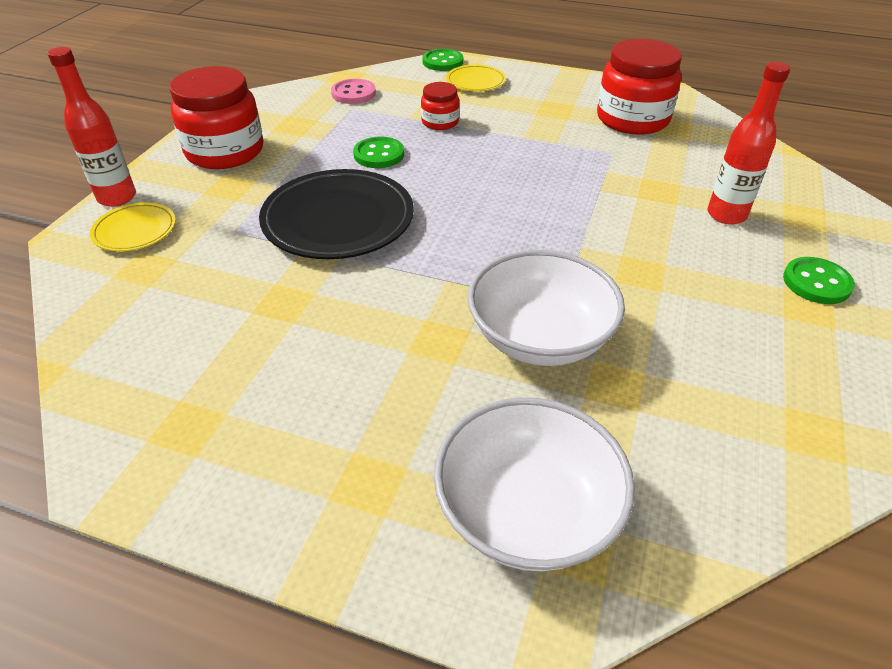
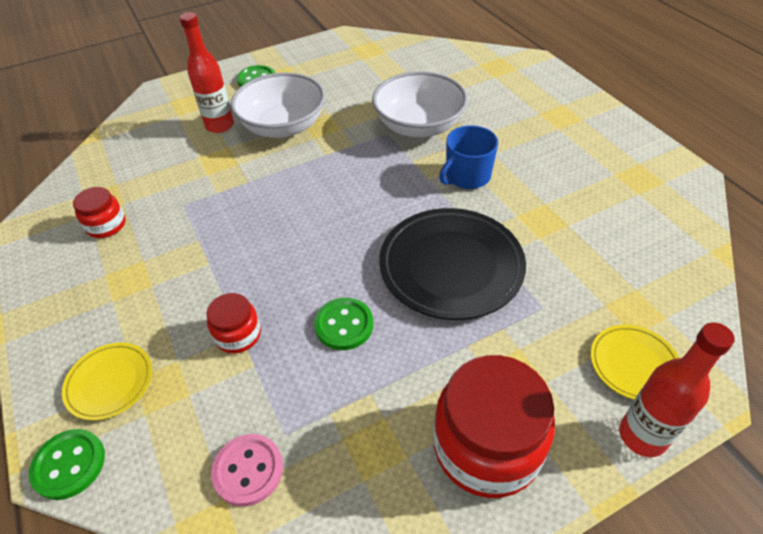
camera: 135 degrees left, 5 degrees up
white bowl [434,397,635,571] -> white bowl moved to [231,73,325,138]
red jar [597,39,682,135] -> red jar [73,187,126,238], size x0.51
none -> blue mug [439,126,498,189]

